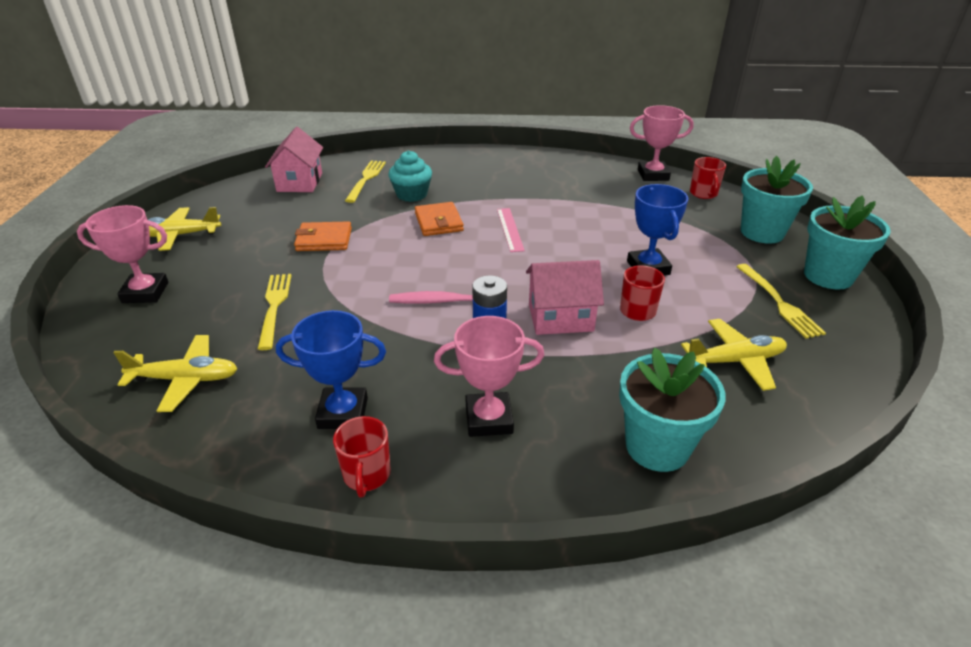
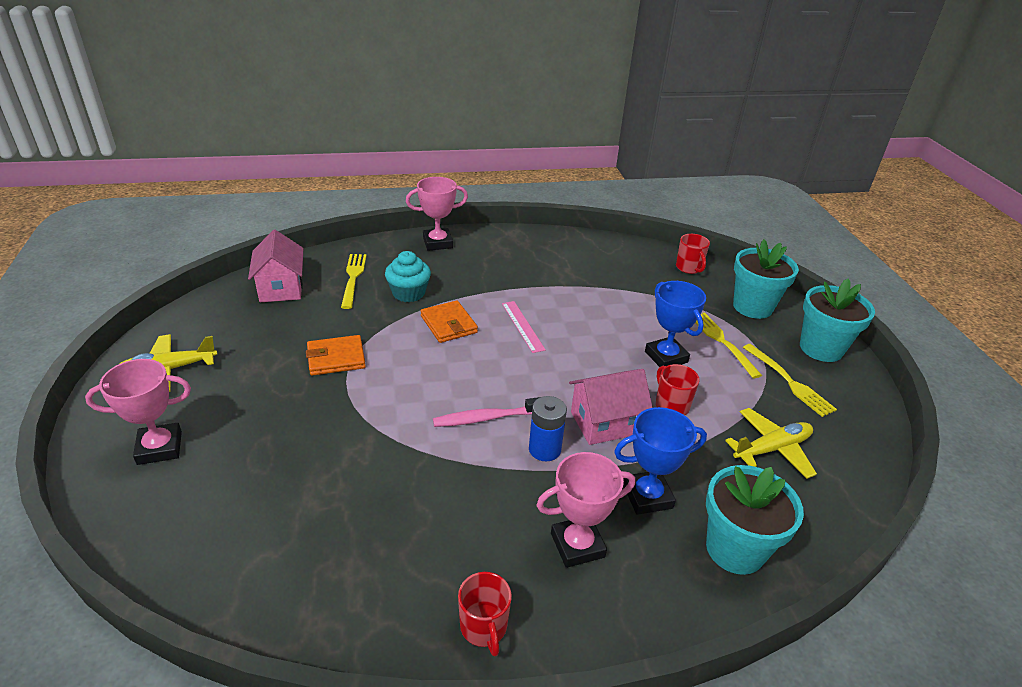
camera: 15 degrees left, 0 degrees up
yellow plane [113,335,238,412] -> none
yellow fork [258,274,292,350] -> yellow fork moved to [695,312,762,378]
blue trophy [276,310,386,429] -> blue trophy moved to [614,407,707,515]
pink trophy [630,105,694,181] -> pink trophy moved to [406,177,468,251]

